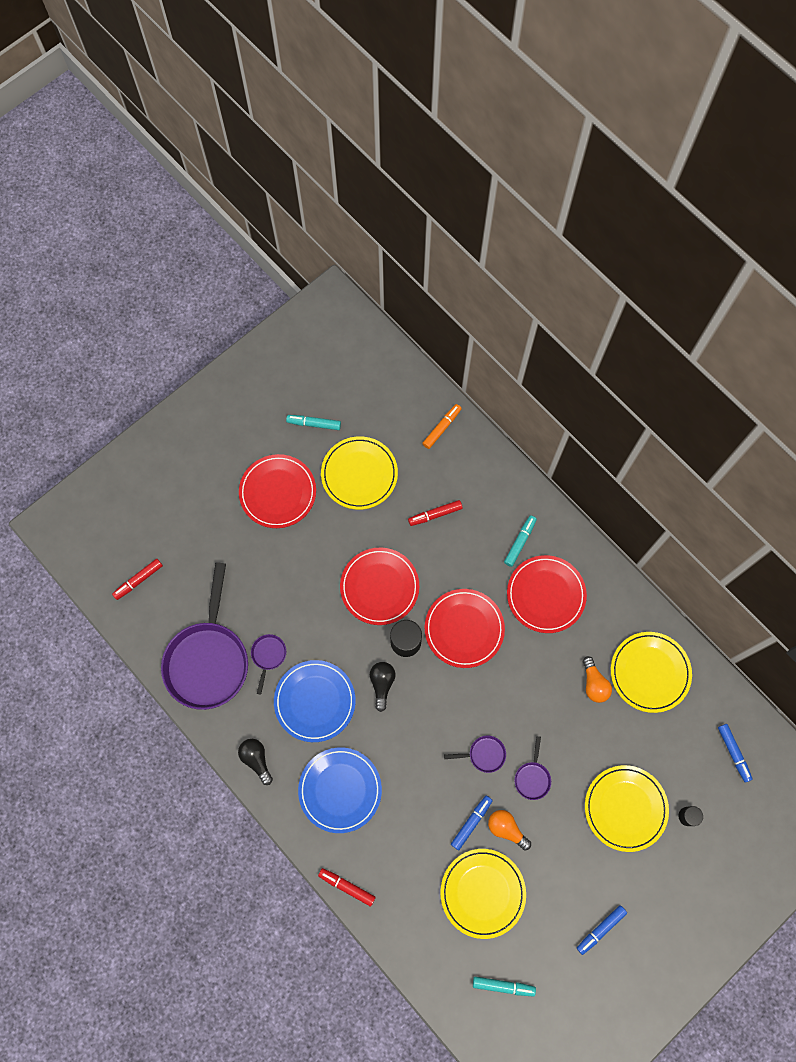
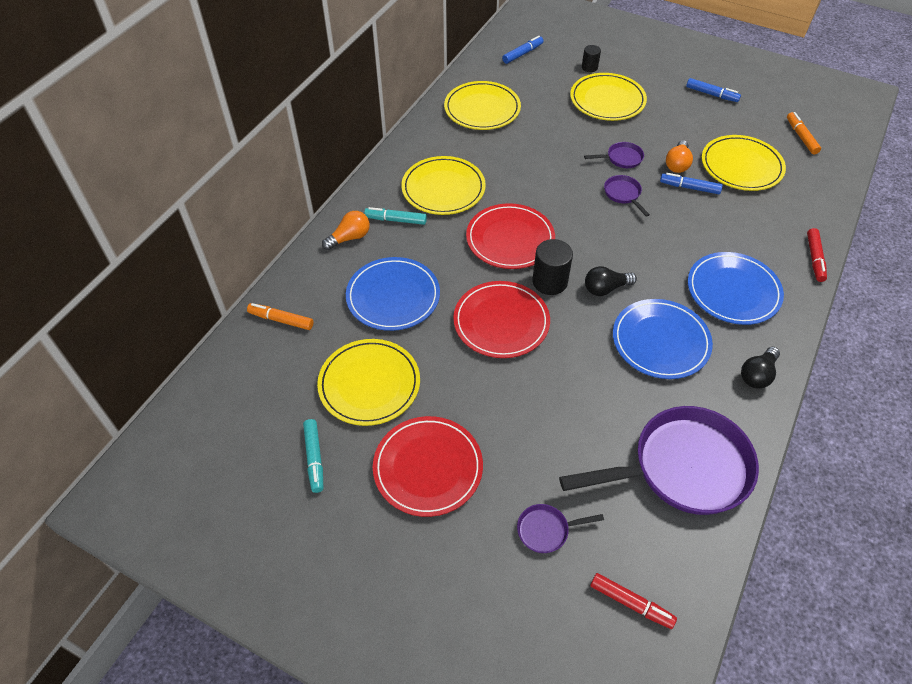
camera: 110 degrees left, 20 degrees down
purple pan [251,634,286,695] -> purple pan moved to [517,504,604,553]
red marker [408,500,463,526] -> blue plate [346,257,440,331]
turquoise marker [473,977,536,996] -> orange marker [787,112,821,155]
red plate [507,555,587,633] -> yellow plate [401,156,486,215]
orange light bulb [583,656,612,703] -> orange light bulb moved to [322,211,370,250]

